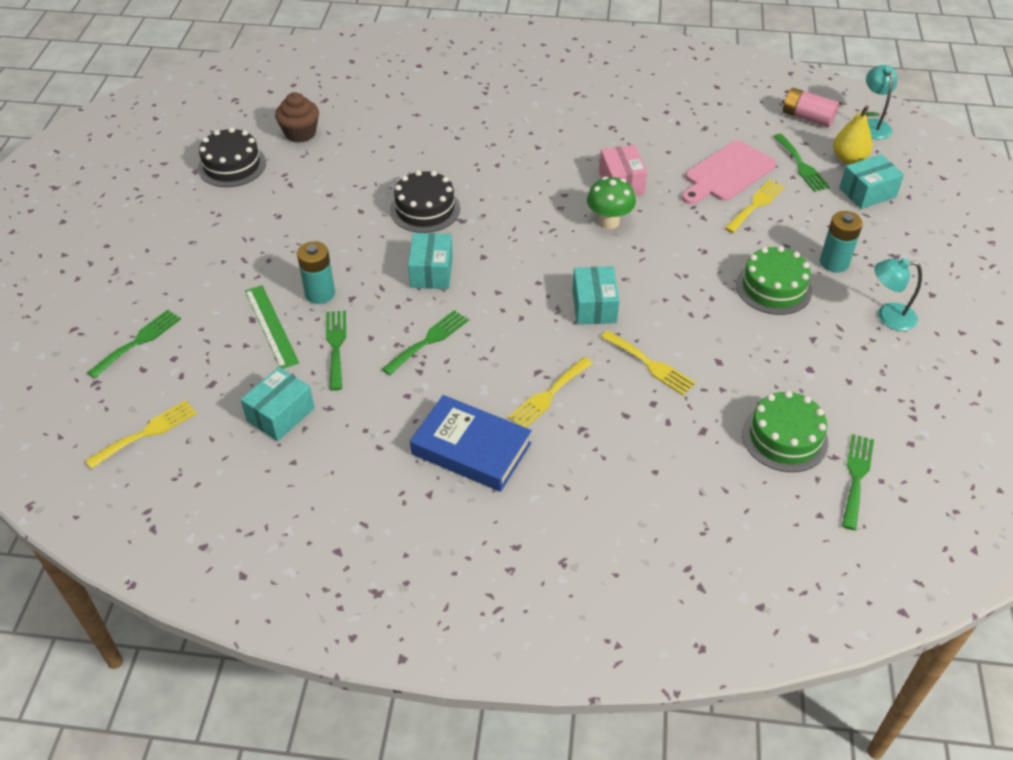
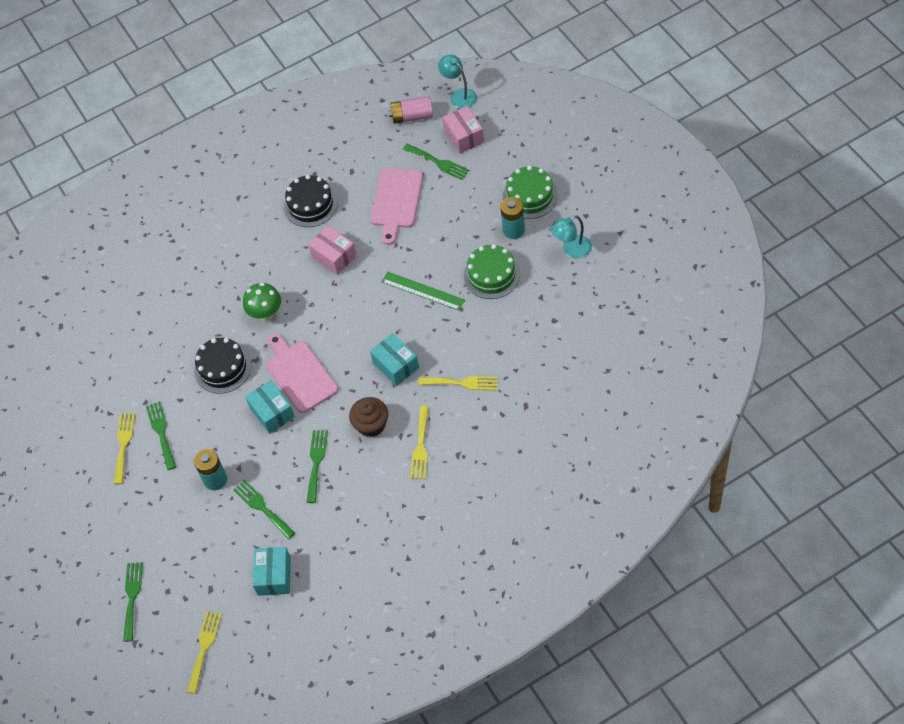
camera: 30 degrees left, 10 degrees up
black cake [198,127,266,187] -> black cake moved to [284,175,338,227]
green ruler [245,285,299,369] -> green ruler moved to [382,271,465,311]
brown cupcake [275,92,319,143] -> brown cupcake moved to [349,397,388,437]
blue book [410,395,532,492] -> none
green mushroom [587,177,636,229] -> green mushroom moved to [243,283,281,321]
yellow fork [725,180,785,233] -> yellow fork moved to [114,413,135,484]
green cake [742,391,828,472] -> green cake moved to [503,166,558,219]
yellow pear [833,105,880,164] -> pink box [443,106,484,154]
turquoise box [839,154,904,209] -> none
green fork [842,434,874,530] -> green fork moved to [146,401,176,470]
none -> pink cutting board [266,333,338,413]

